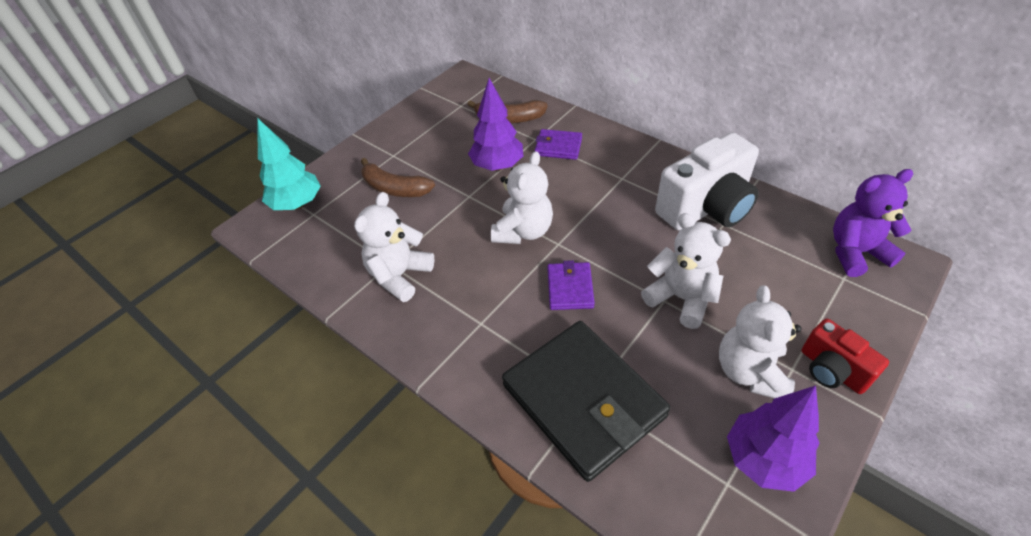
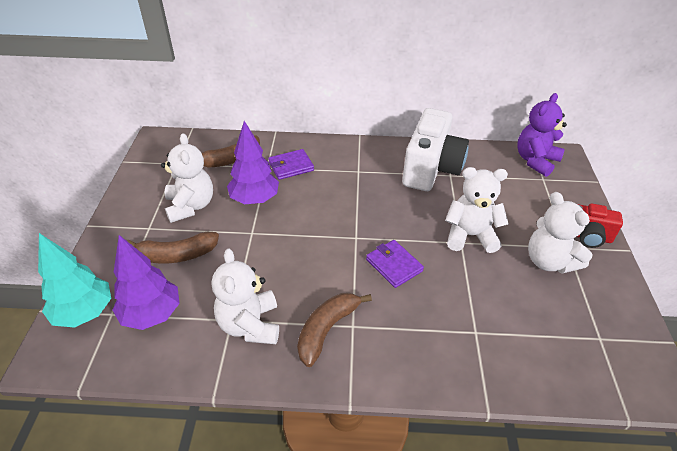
camera: 40 degrees left, 5 degrees down
white teddy bear [491,151,553,244] -> white teddy bear moved to [161,133,213,223]
black wallet [502,321,670,482] -> none
purple tree [727,386,820,492] -> purple tree moved to [113,235,180,330]
none -> brown banana [297,293,372,367]

